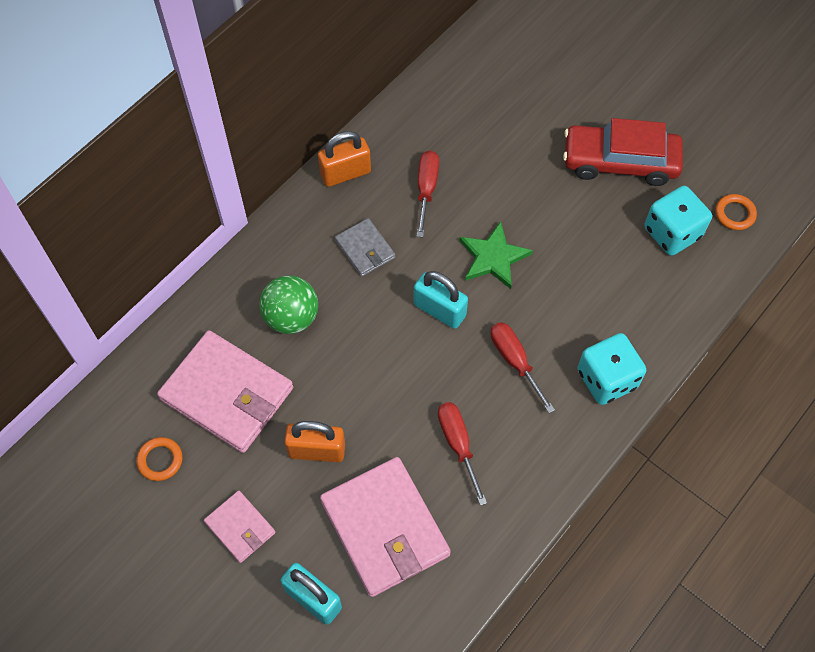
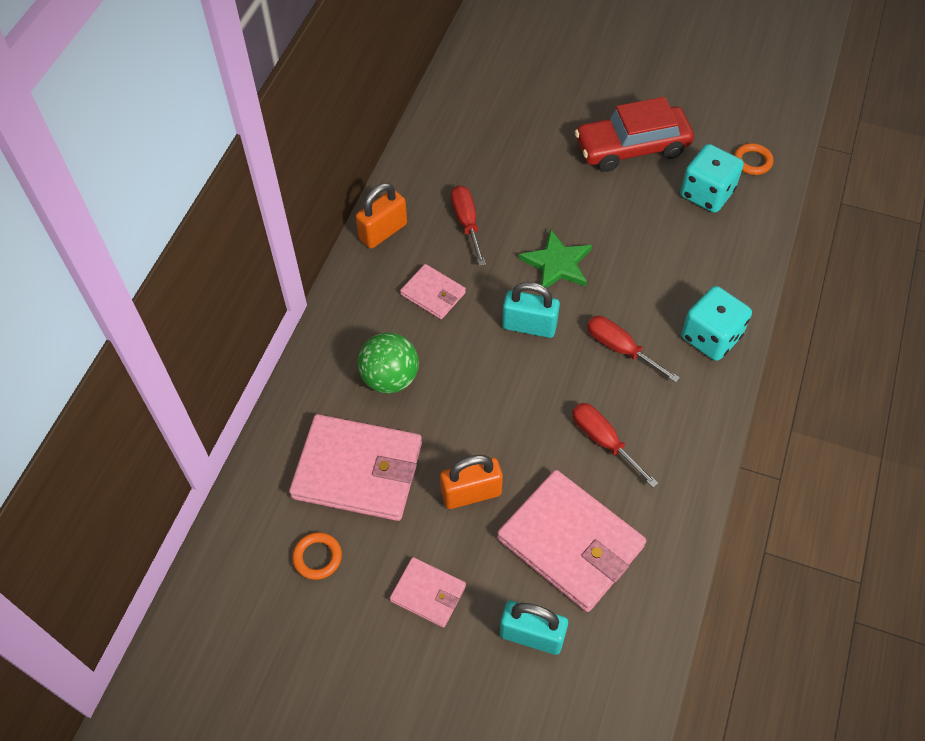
camera: 20 degrees left, 5 degrees down
grey wallet [335,218,395,277] -> pink wallet [400,264,466,319]

